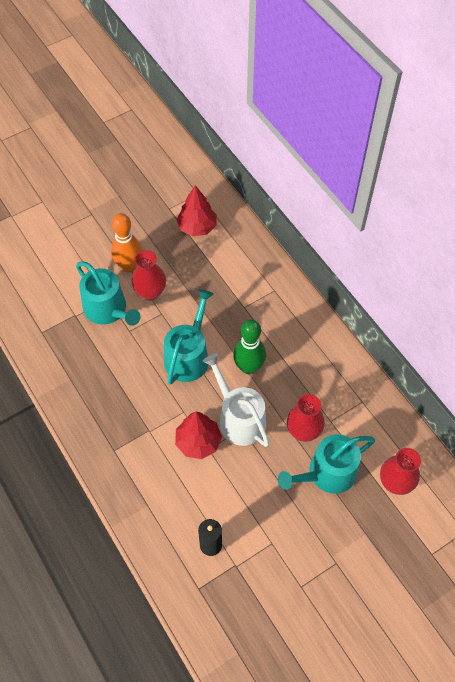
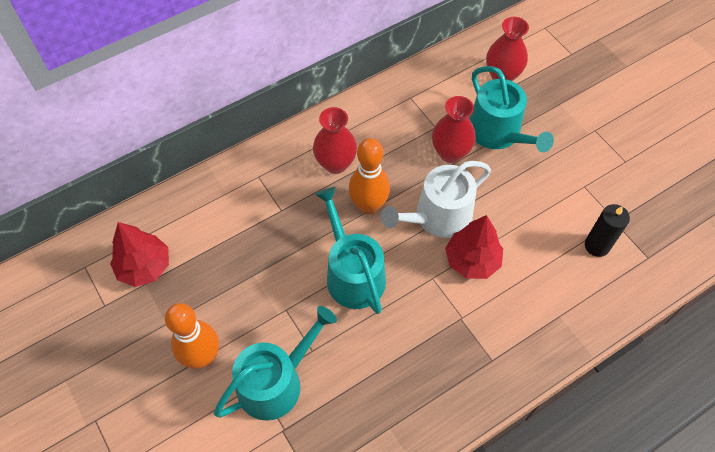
camera: 90 degrees left, 0 degrees up
red vase [132,250,166,301] -> red vase moved to [313,107,357,174]
turquoise watering can [164,289,214,385] -> turquoise watering can turned 45 degrees clockwise [315,187,386,314]
green bowling pin [233,320,266,374] -> orange bowling pin [349,138,390,214]

